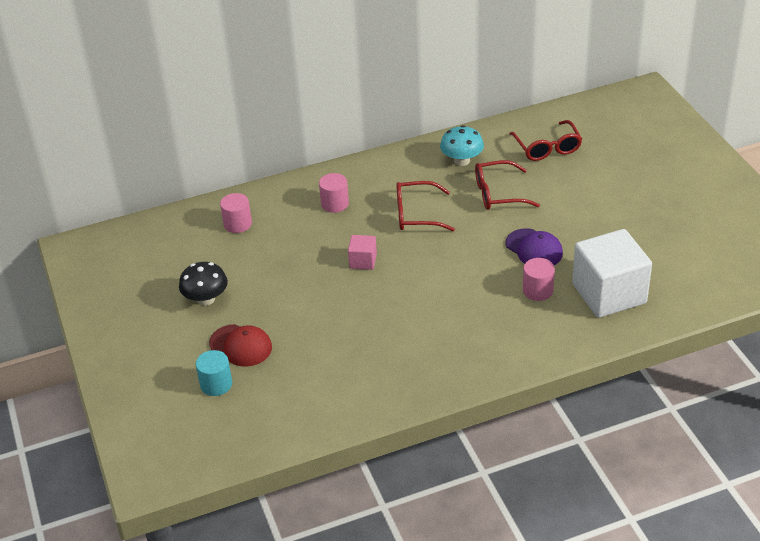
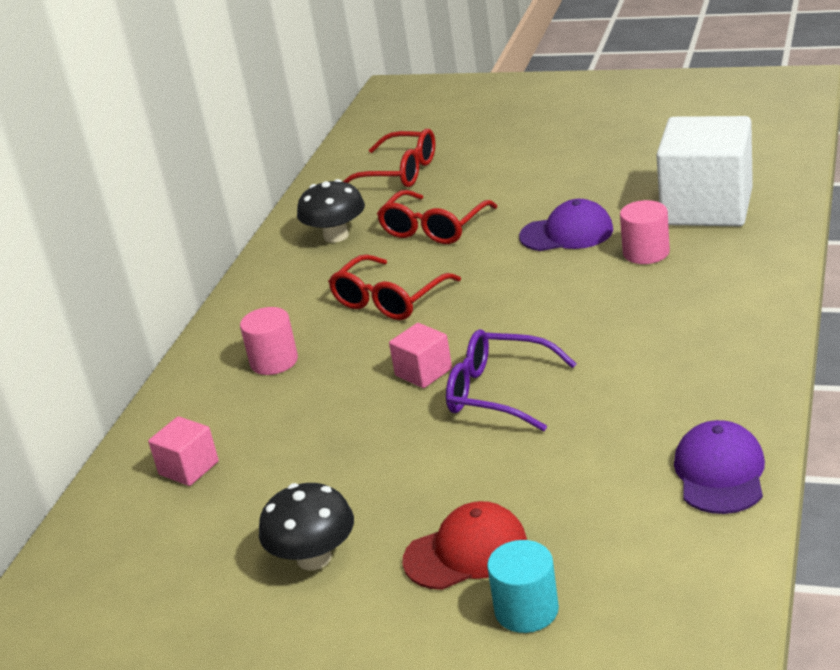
camera: 50 degrees left, 10 degrees down
pink cylinder [220,193,252,233] -> pink cube [148,416,219,486]
turquoise mushroom [440,125,484,166] -> black mushroom [297,179,365,243]
none -> purple glasses [446,329,577,431]
none -> purple cap [674,420,765,514]

